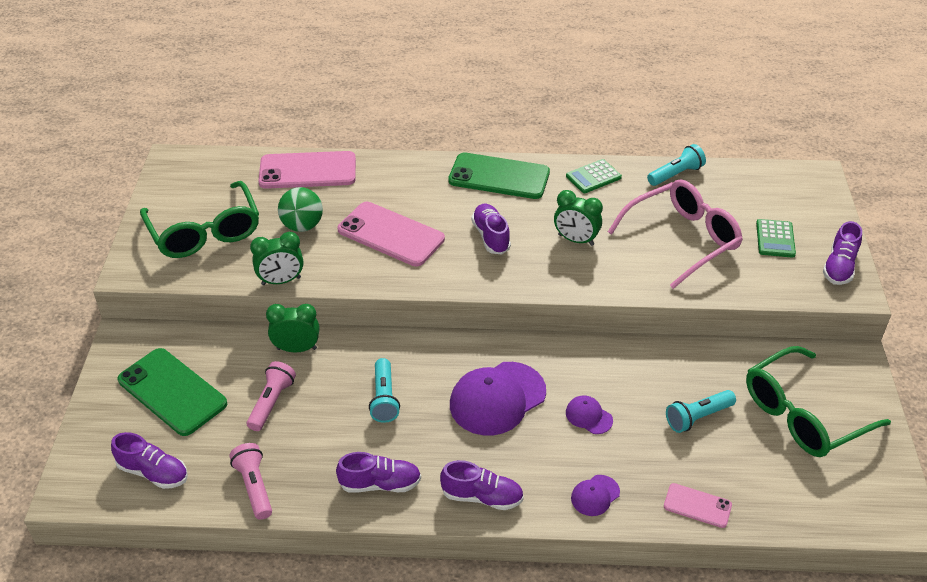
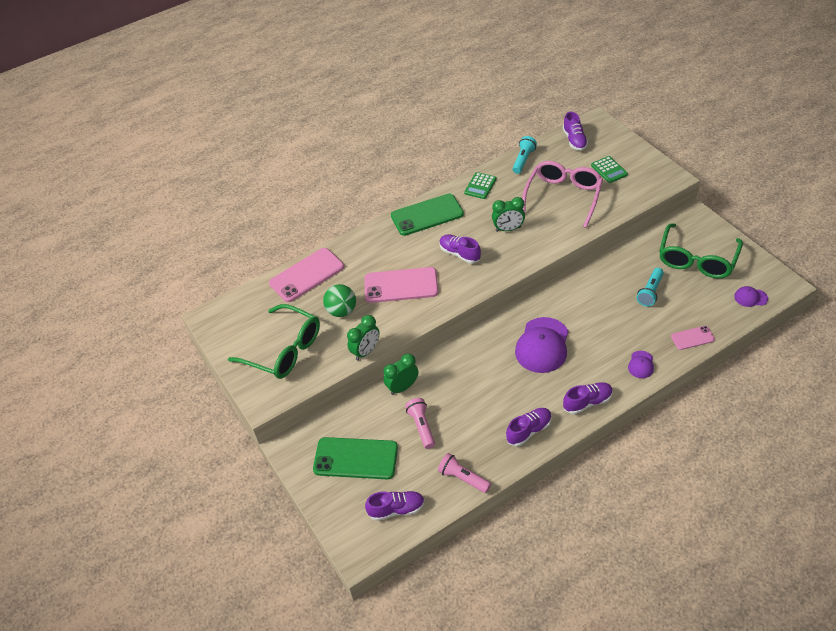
camera: 30 degrees left, 5 degrees up
turquoise flashlight [369,358,400,423] -> none
purple cap [566,396,613,434] -> purple cap moved to [734,286,768,307]
purple shoe [823,221,862,285] -> purple shoe moved to [563,112,588,151]

